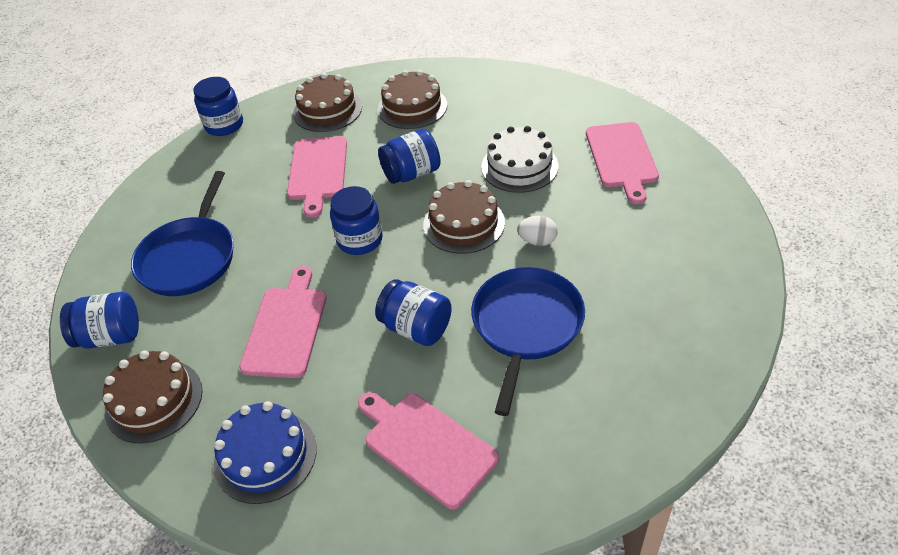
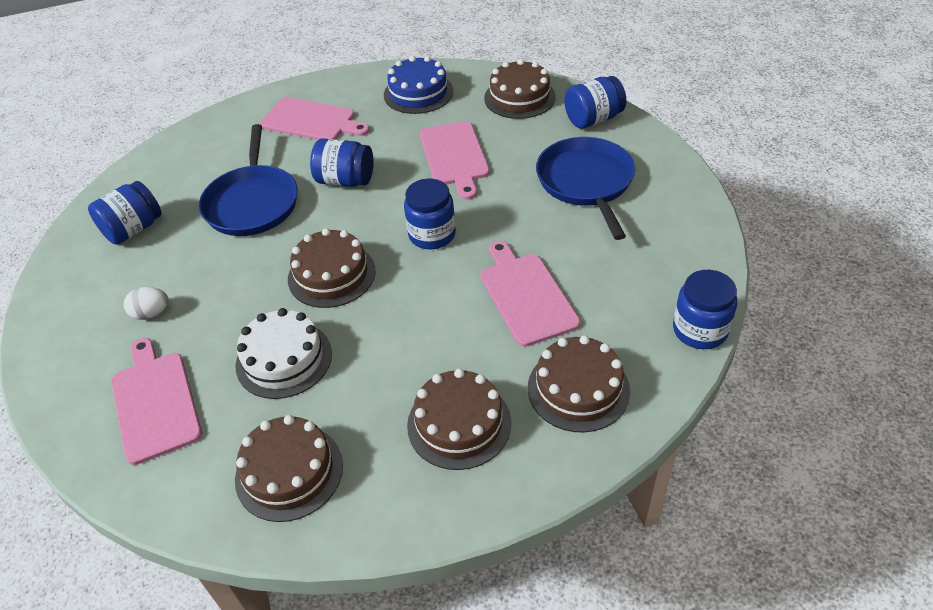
camera: 160 degrees right, 0 degrees up
blue jar [378,129,441,184] -> blue jar moved to [88,181,162,245]
white egg [517,216,558,246] -> white egg moved to [124,287,168,320]
none -> brown cake [235,415,343,522]

